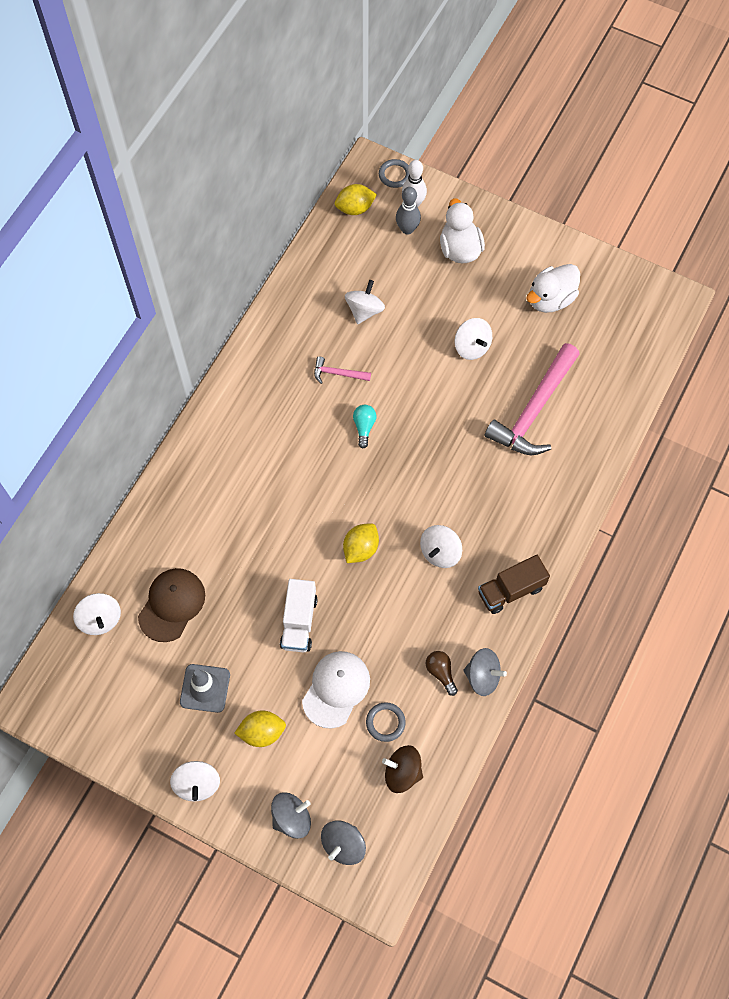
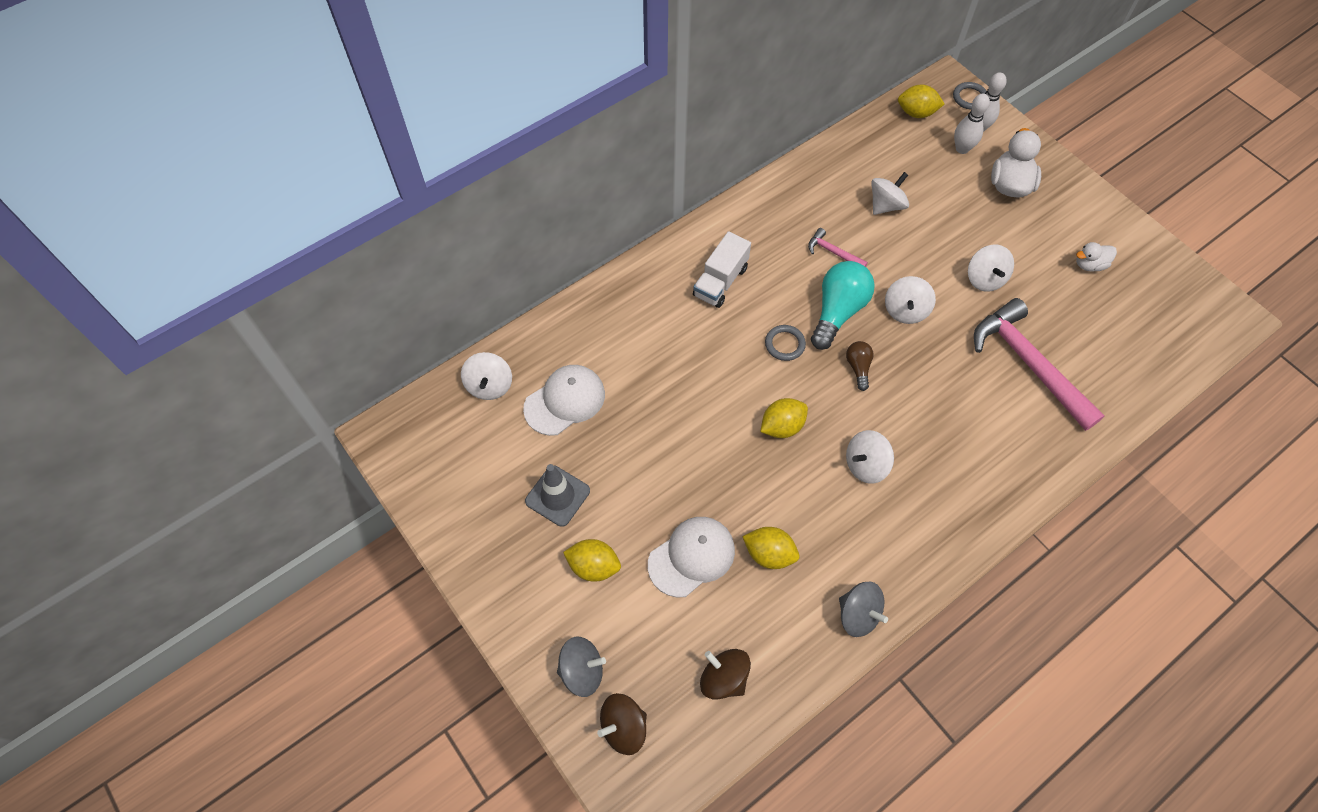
camera: 25 degrees right, 5 degrees down
brown cap [138,568,205,642] -> white cap [523,365,605,436]
white spinning top [170,761,220,801] -> white spinning top moved to [885,276,936,324]
white truck [280,579,318,652] -> white truck moved to [693,231,751,308]
grey spinning top [321,820,366,865] -> brown spinning top [597,693,647,755]
turquoise light bulb [353,405,376,448] -> turquoise light bulb [811,261,875,350], size x1.96
grey ring [366,702,406,742] -> grey ring moved to [765,325,806,361]
grey bowling pin [396,187,421,235] -> white bowling pin [954,94,990,154]
brown light bulb [426,651,458,696] -> brown light bulb moved to [846,341,874,391]
brown truck [478,555,550,614] -> none
pink hammer [485,343,580,455] -> pink hammer turned 90 degrees clockwise [974,298,1105,431]
white duck [526,264,580,313] -> white duck [1076,242,1117,272], size x0.59
none -> yellow lemon [742,527,799,569]

